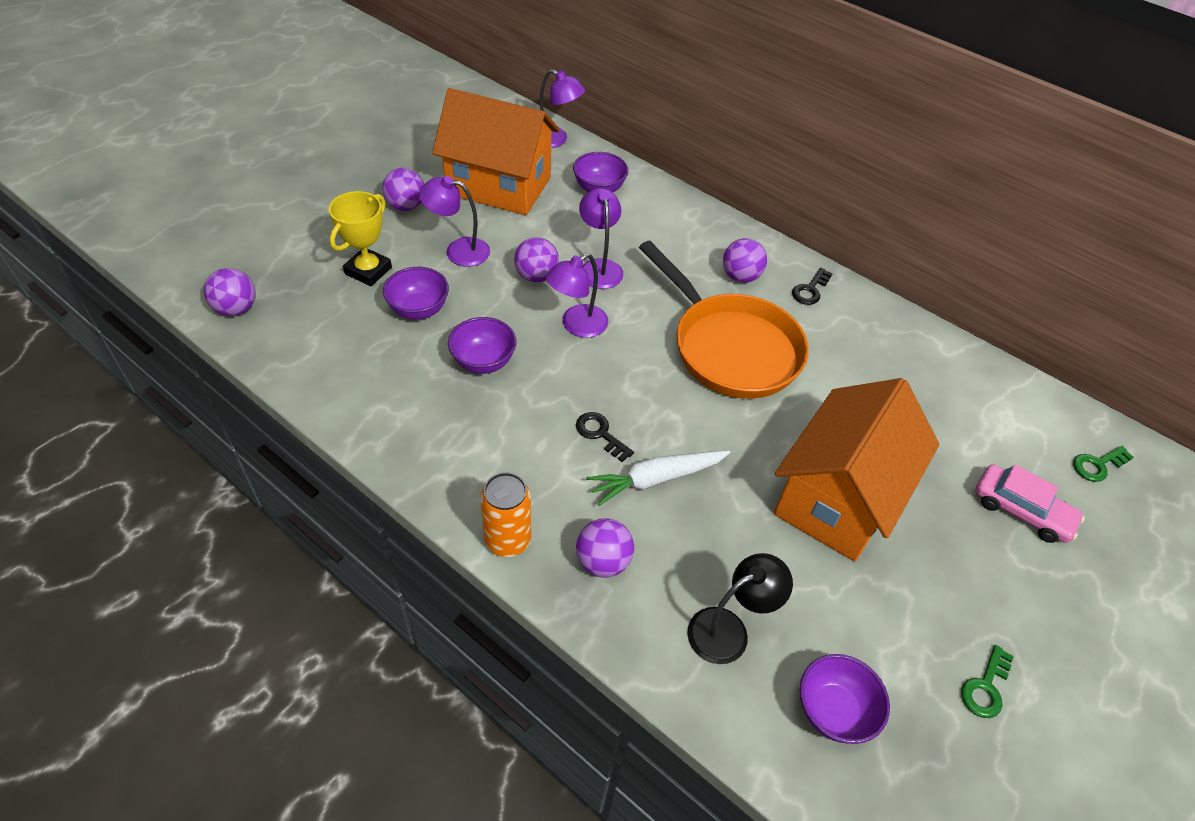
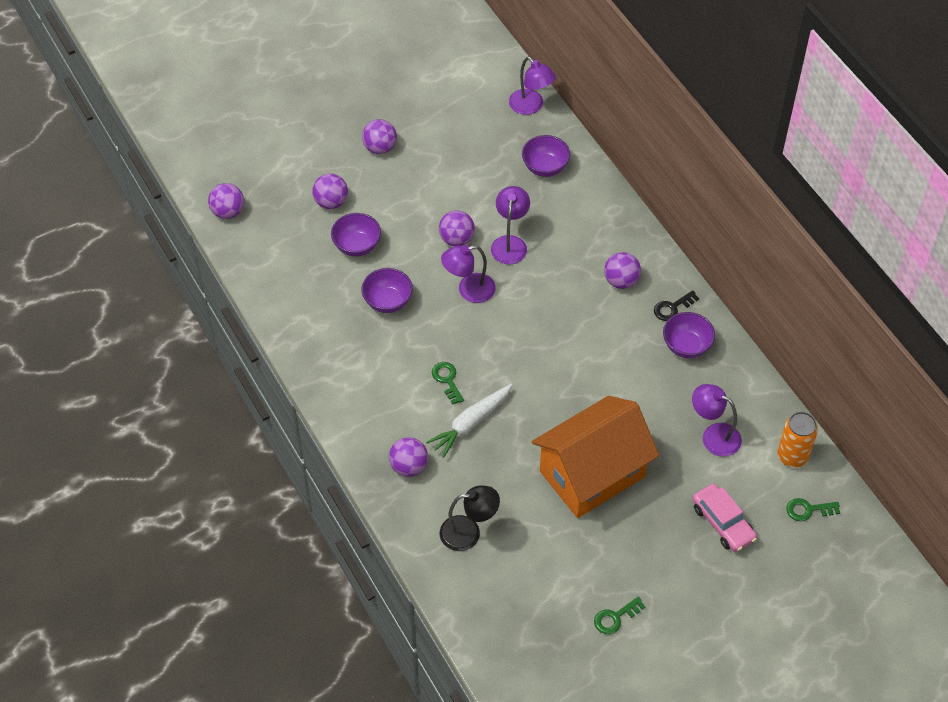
camera: 25 degrees right, 5 degrees up
yellow trophy [329,191,392,286] -> purple ball [312,174,348,209]
purple lamp [419,176,490,267] -> purple lamp moved to [692,384,742,457]
orange house [432,88,560,215] -> none
orange can [481,472,531,557] -> orange can moved to [777,411,818,468]
black key [576,412,634,462] -> green key [432,362,464,404]
white carrot [587,450,730,506] -> white carrot turned 45 degrees counterclockwise [426,384,512,458]
orange pan [639,241,809,399] -> none
purple bowl [800,654,890,744] -> purple bowl moved to [663,312,715,358]

